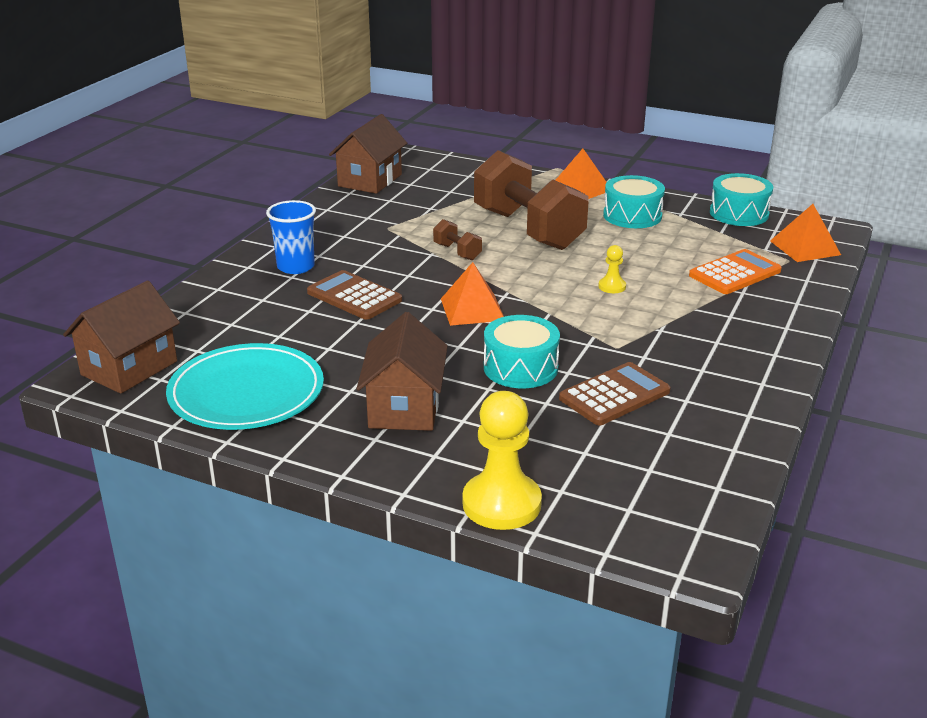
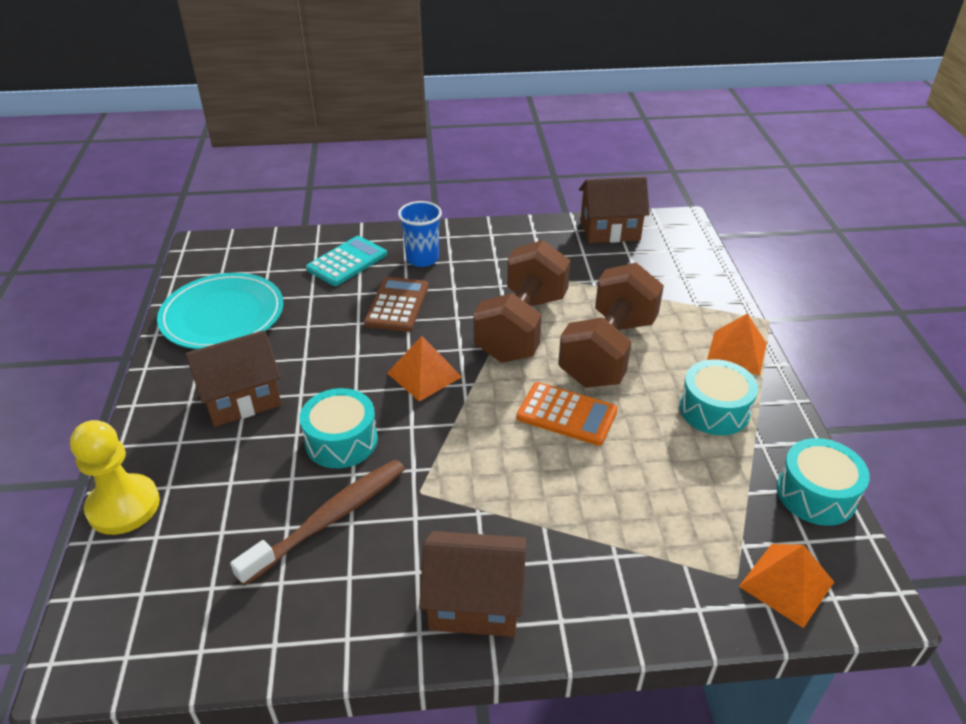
camera: 60 degrees right, 10 degrees up
brown house [63,280,180,394] -> brown house moved to [419,531,526,637]
brown dumbbell [433,219,482,260] -> brown dumbbell [473,240,571,363], size x2.46
brown calculator [559,362,671,425] -> brown toothbrush [230,459,405,586]
yellow pawn [599,245,626,293] -> none
orange calculator [689,249,782,294] -> orange calculator moved to [516,382,618,446]
none -> turquoise calculator [306,236,387,286]

